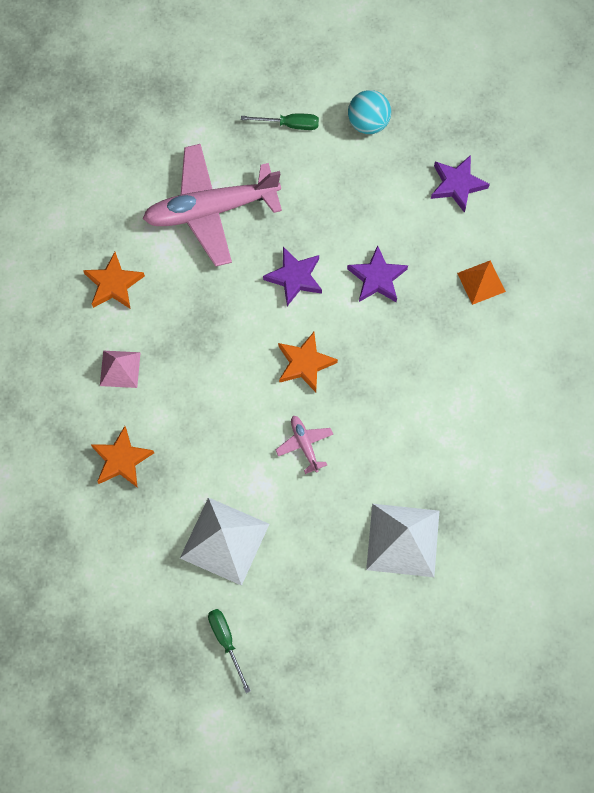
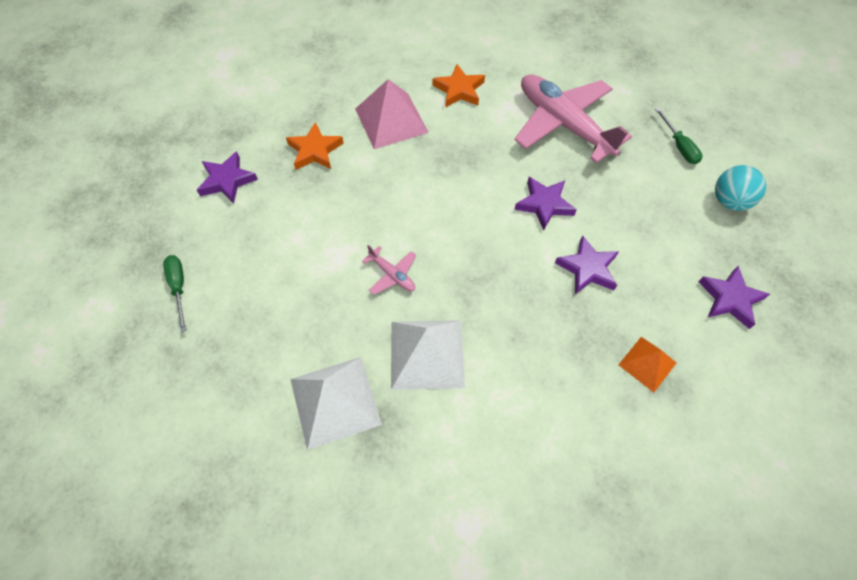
camera: 65 degrees right, 10 degrees down
pink pyramid [100,351,141,388] -> pink pyramid [355,79,429,149], size x1.74
white pyramid [180,497,269,586] -> white pyramid moved to [391,320,465,390]
green screwdriver [208,609,251,693] -> green screwdriver turned 60 degrees counterclockwise [163,255,186,332]
pink plane [276,416,333,474] -> pink plane turned 90 degrees clockwise [362,245,416,295]
orange star [278,332,338,392] -> none
none -> purple star [197,152,258,204]

